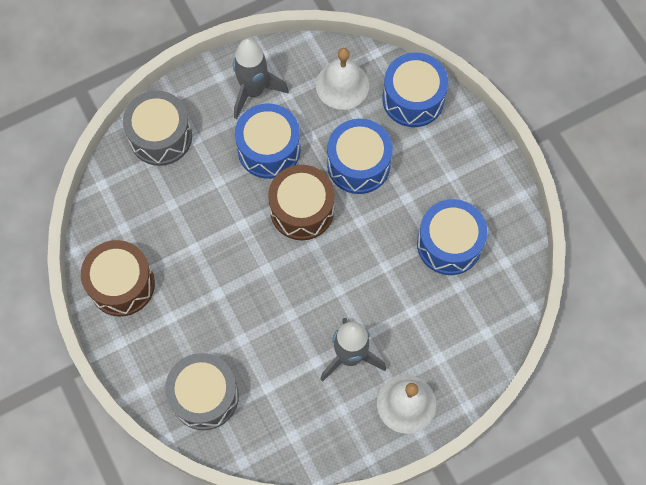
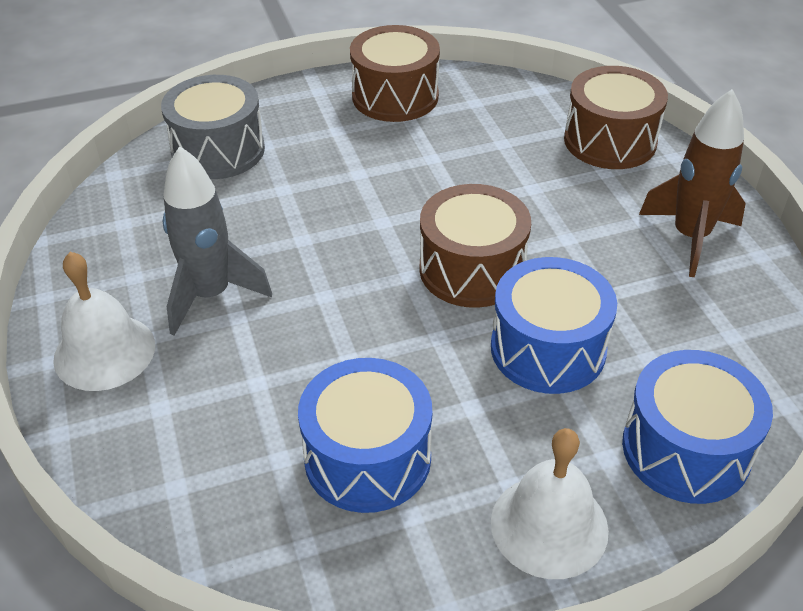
camera: 100 degrees right, 25 degrees down
grey drum [123,91,192,166] -> brown drum [564,66,668,169]
grey rocket [233,38,289,119] -> brown rocket [639,89,746,277]
blue drum [235,104,301,179] -> none
white bell [316,48,369,110] -> white bell moved to [491,428,609,579]

